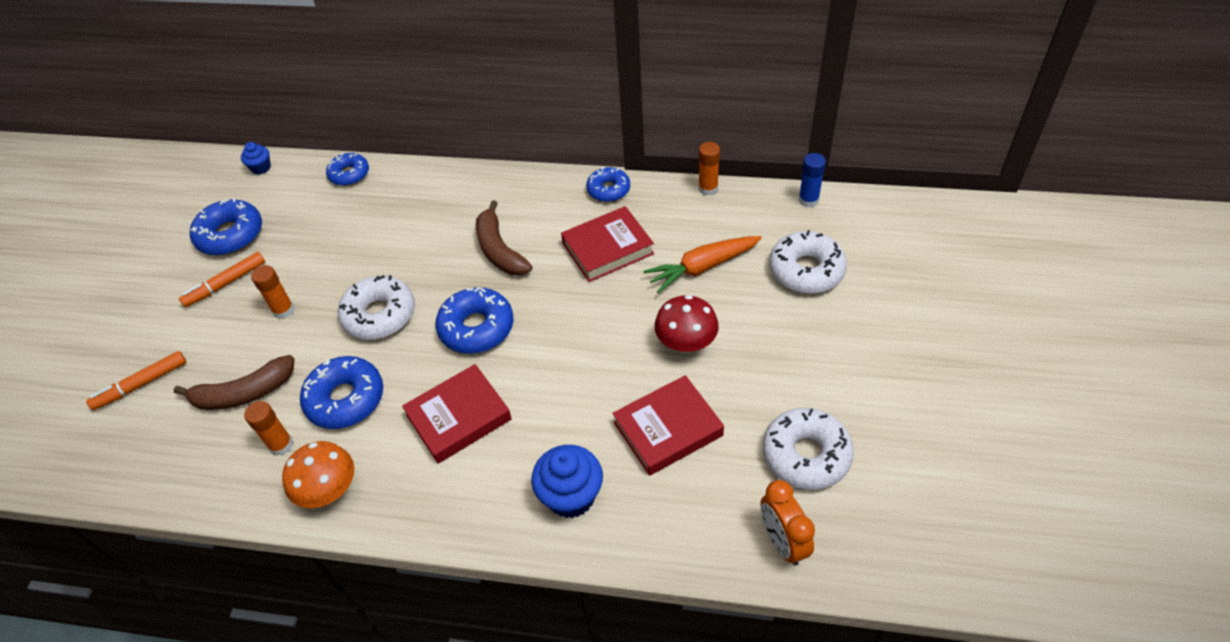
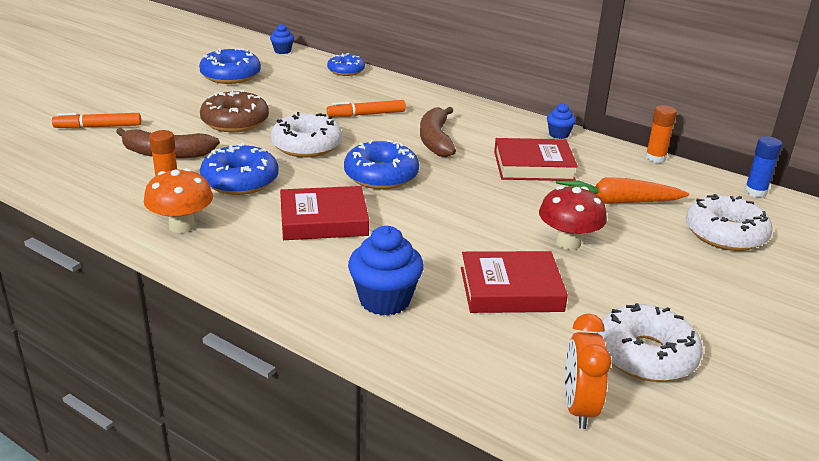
camera: 20 degrees right, 20 degrees down
orange marker [179,252,265,307] -> orange marker moved to [327,100,406,117]
orange glue stick [251,265,294,319] -> brown donut [200,89,269,132]
blue donut [586,167,630,202] -> blue cupcake [547,103,576,139]

